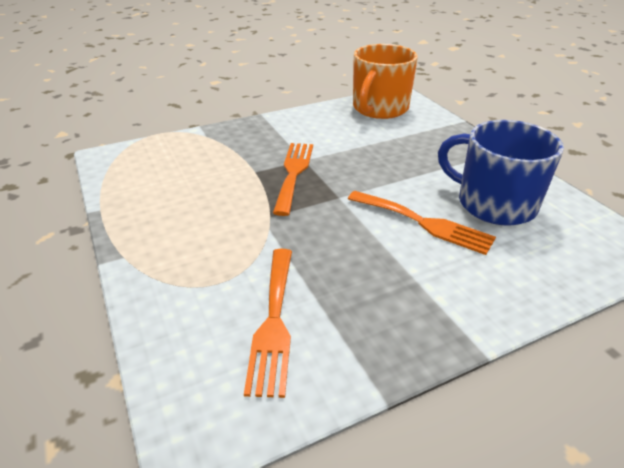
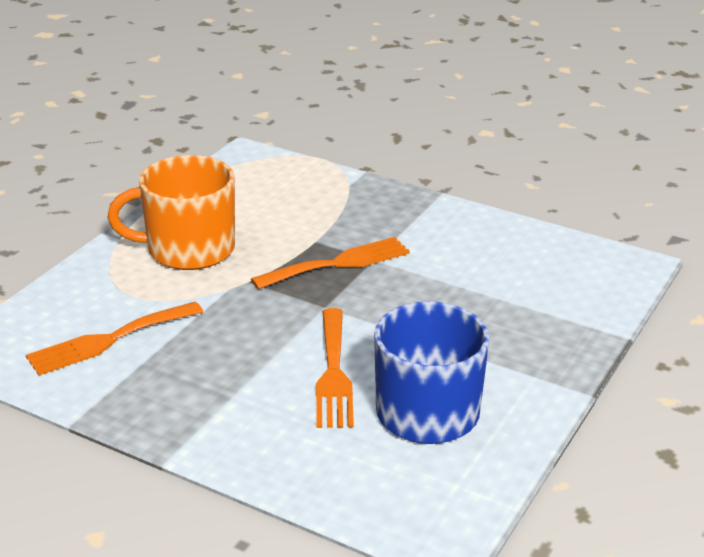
camera: 55 degrees right, 5 degrees down
orange mug [353,44,418,119] -> orange mug moved to [108,155,235,270]

